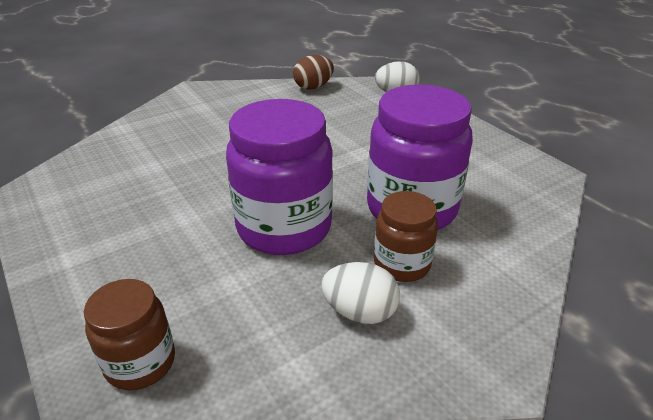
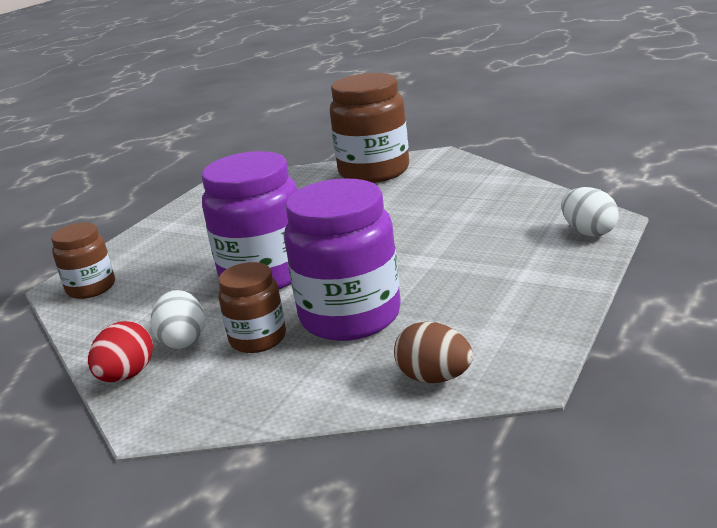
camera: 65 degrees right, 10 degrees down
brown egg [293,55,334,90] -> brown egg moved to [394,321,473,383]
none -> red egg [88,321,153,382]
none -> brown jar [330,73,409,183]

